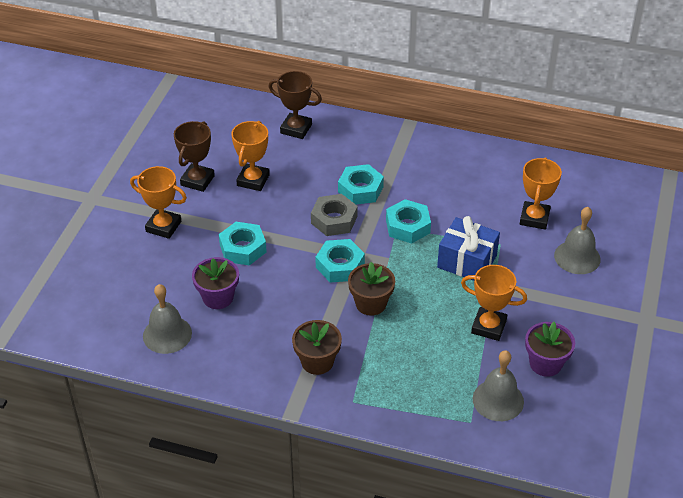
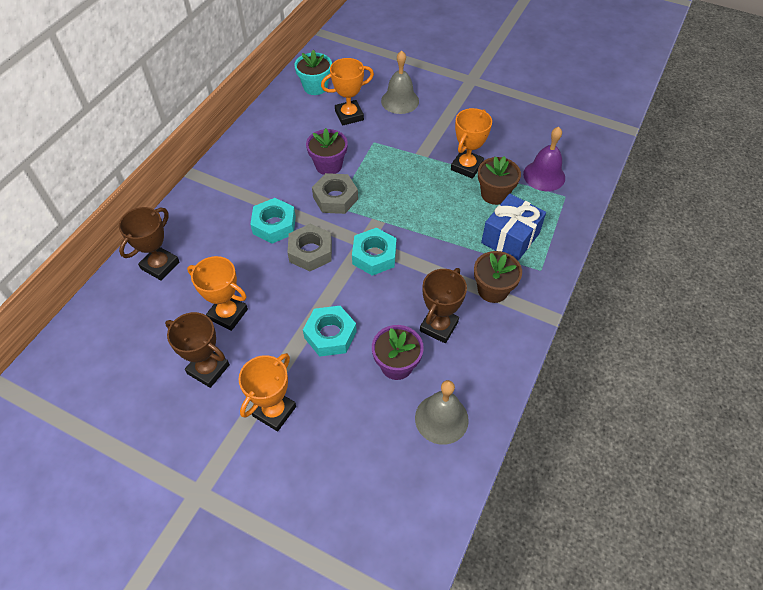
camera: 80 degrees left, 10 degrees up
brown flower pot [348,262,395,316] -> brown flower pot moved to [478,156,521,205]
turquoise nut [386,199,431,244] -> grey nut [312,173,358,214]
blue gift [437,216,500,281] -> blue gift moved to [481,194,546,261]
grey bell [473,350,524,421] -> purple bell [523,127,565,191]
orange trophy [520,157,562,230] -> orange trophy turned 45 degrees counterclockwise [321,58,374,126]
purple flower pot [525,322,575,377] -> purple flower pot moved to [306,128,348,175]
none -> turquoise flower pot [294,50,332,95]
none -> brown trophy [420,268,467,343]

